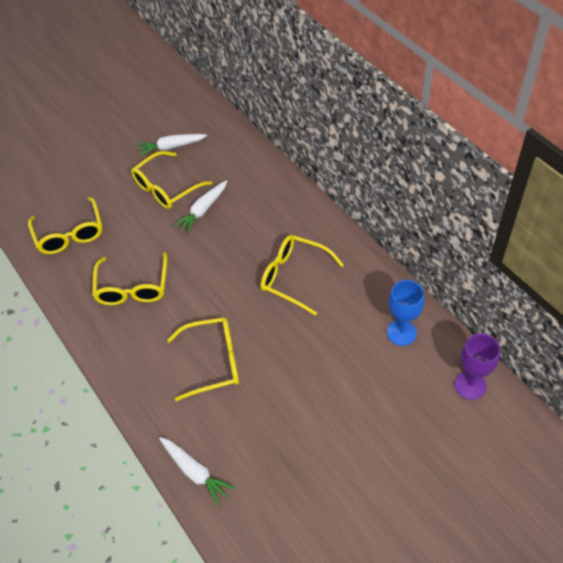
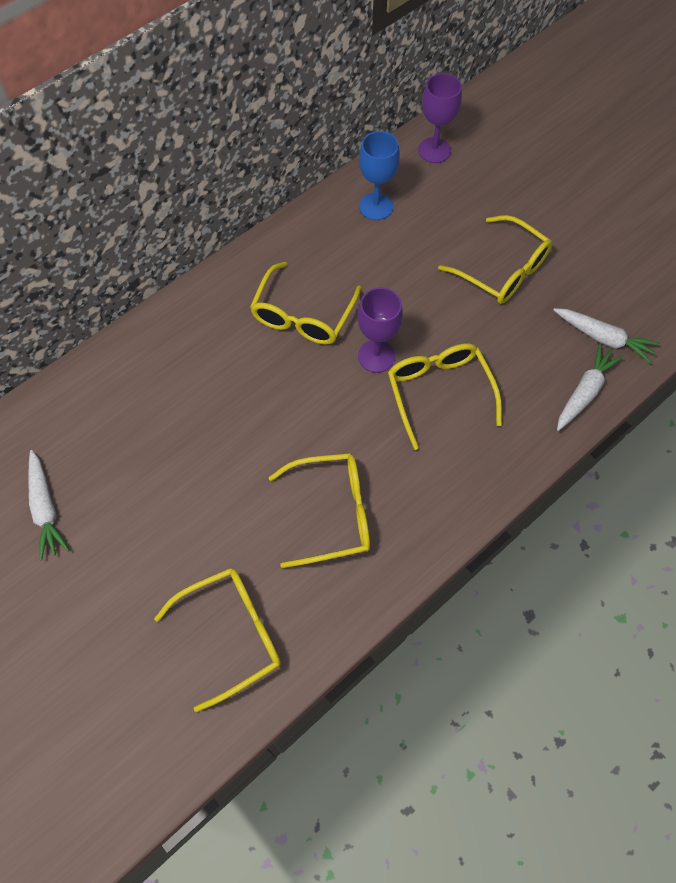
camera: 100 degrees left, 10 degrees up
yellow glasses [131,151,212,209] -> yellow glasses moved to [438,215,552,304]
white carrot [173,180,227,234] -> white carrot moved to [553,308,660,364]
none -> purple goblet [358,287,403,373]

